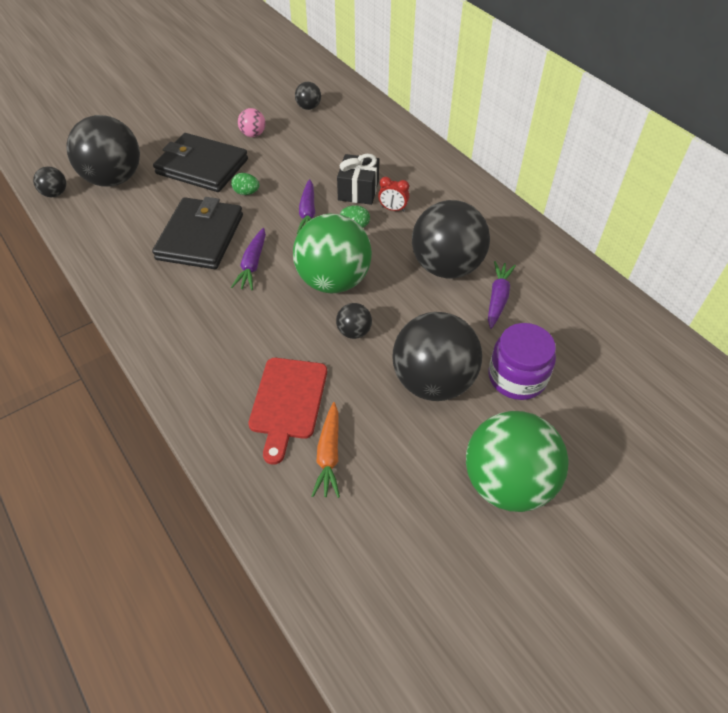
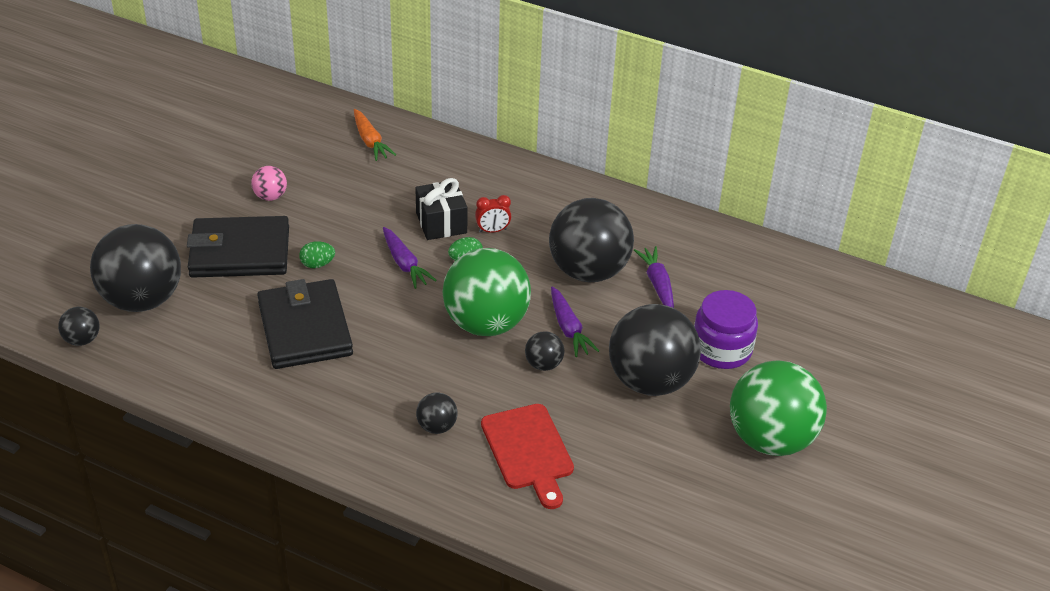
camera: 30 degrees left, 10 degrees down
purple carrot [231,228,266,290] -> purple carrot moved to [551,287,599,357]
black ball [295,82,321,110] -> black ball moved to [416,392,458,434]
orange carrot [312,402,340,498] -> orange carrot moved to [354,109,396,161]

